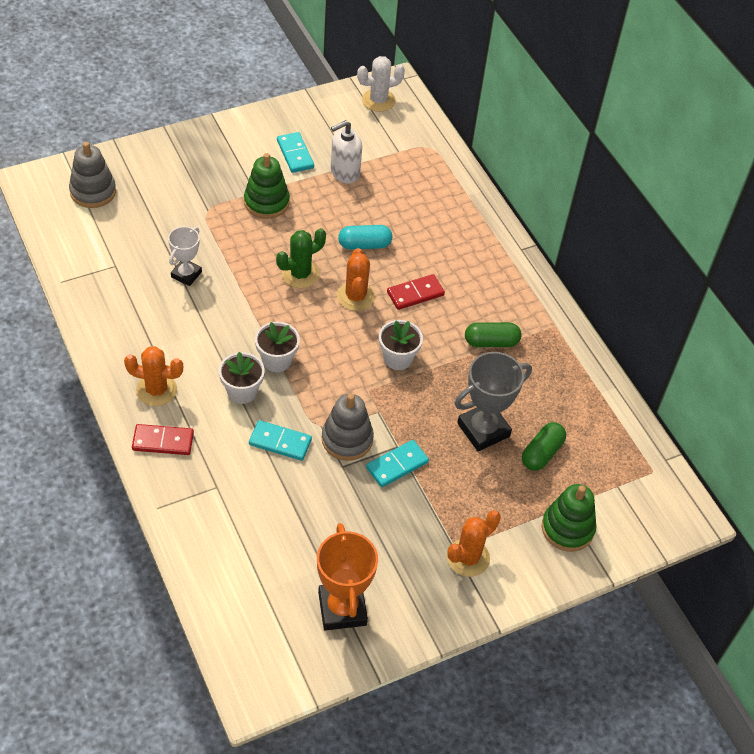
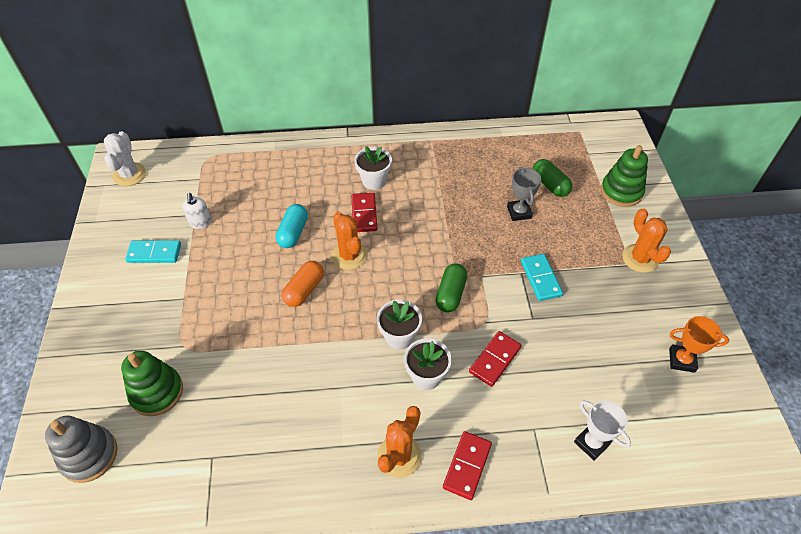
camera: 65 degrees left, 0 degrees up
white trophy [168,226,202,286] -> white trophy moved to [574,400,631,461]
green stacking toy [244,153,290,219] -> green stacking toy moved to [121,351,183,416]
turquoise domino [249,420,312,461] -> red domino [469,331,522,387]
green cactus [276,228,326,288] -> orange capsule [282,261,324,307]
orange trophy [317,523,378,631] -> orange trophy [669,316,729,373], size x0.61
grey stacking toy [322,394,374,461] -> none
white soap dispenser [331,120,362,184] -> white soap dispenser [182,193,212,229], size x0.66
orange cactus [337,248,375,311] -> orange cactus turned 45 degrees clockwise [332,212,367,270]
white flower pot [379,320,423,370] -> white flower pot moved to [354,146,392,190]
grey trophy [454,352,532,451] -> grey trophy [507,167,542,221], size x0.61
green capsule [465,322,521,347] -> green capsule moved to [435,263,467,312]

